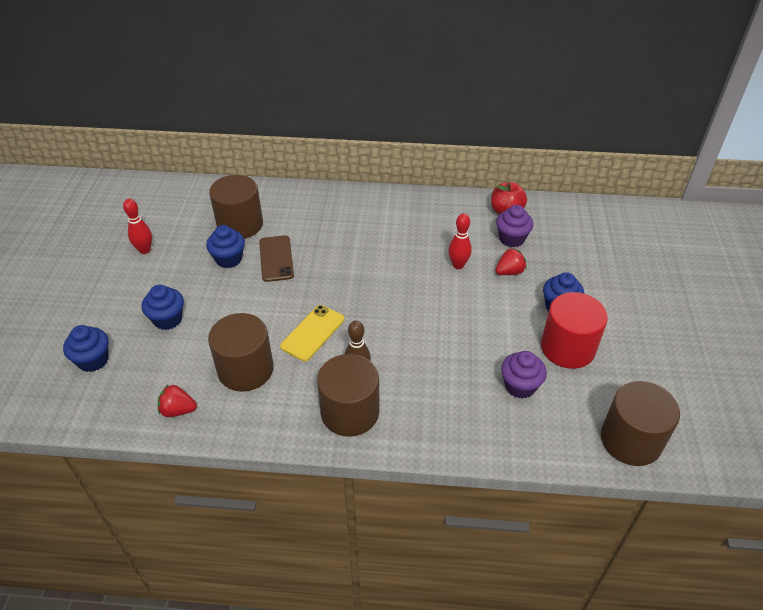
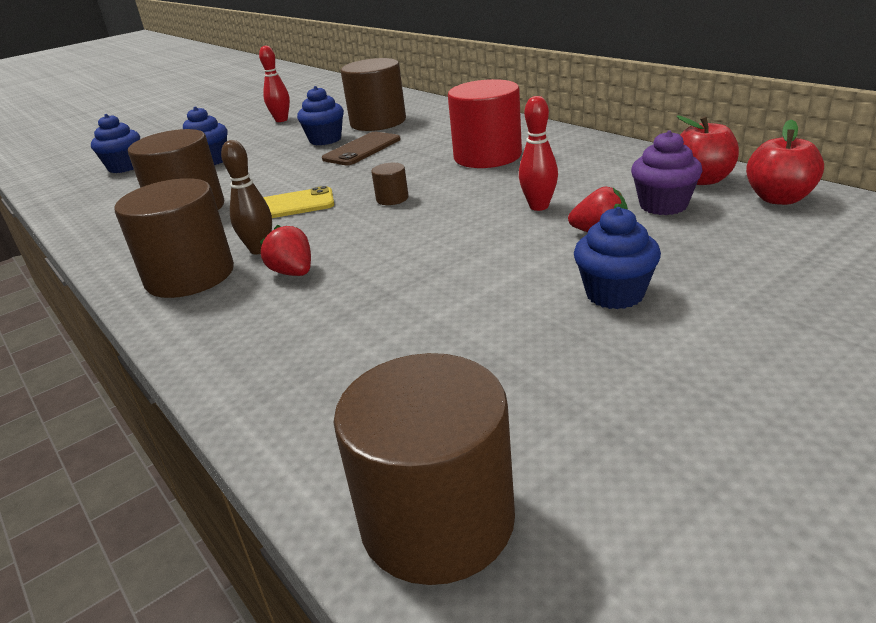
camera: 50 degrees right, 15 degrees down
red strawberry [158,385,197,417] -> red strawberry moved to [260,225,311,276]
purple cupcake [501,351,547,399] -> none
red cylinder [541,292,608,369] -> red cylinder moved to [448,79,522,168]
none -> brown cylinder [371,163,409,205]
none -> red apple [746,119,824,205]

